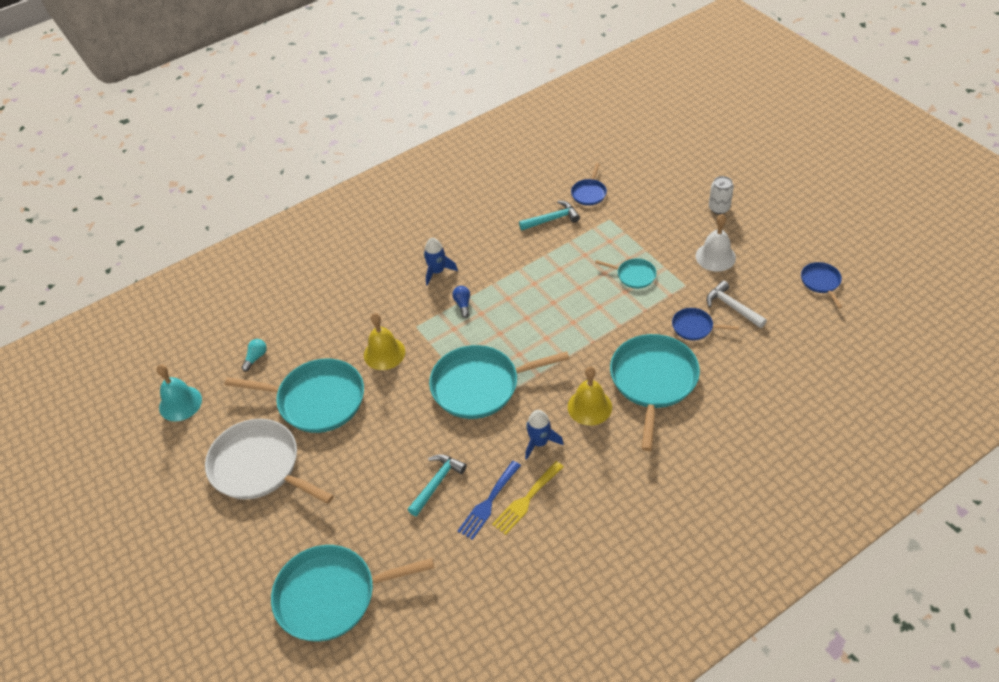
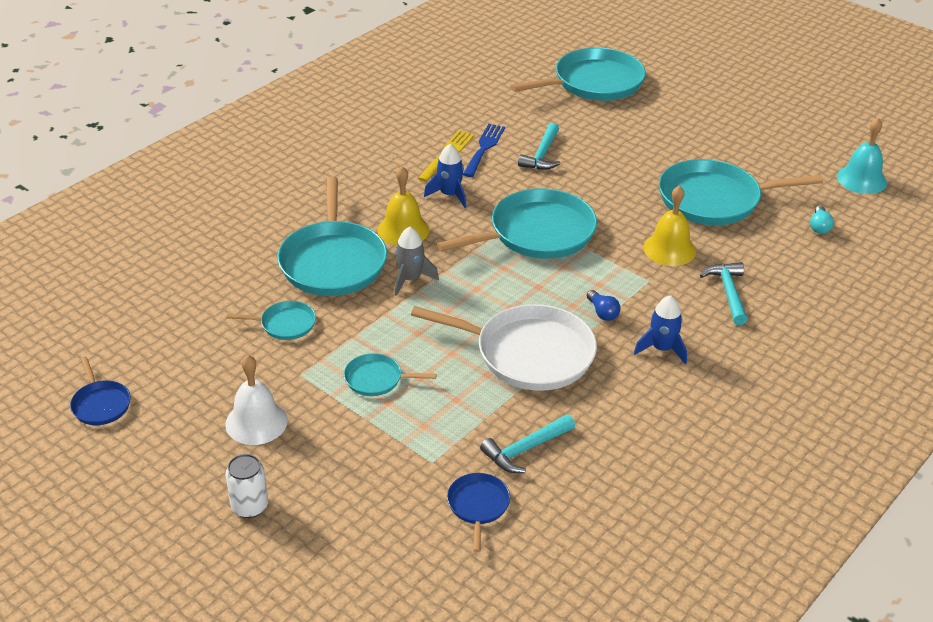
camera: 160 degrees right, 10 degrees down
white pan [205,419,334,504] -> white pan moved to [411,304,597,391]
blue pan [672,308,739,341] -> turquoise pan [226,301,316,340]
white hammer [706,281,767,328] -> none
none -> grey rocket [395,227,439,296]
none -> turquoise hammer [700,262,748,325]

